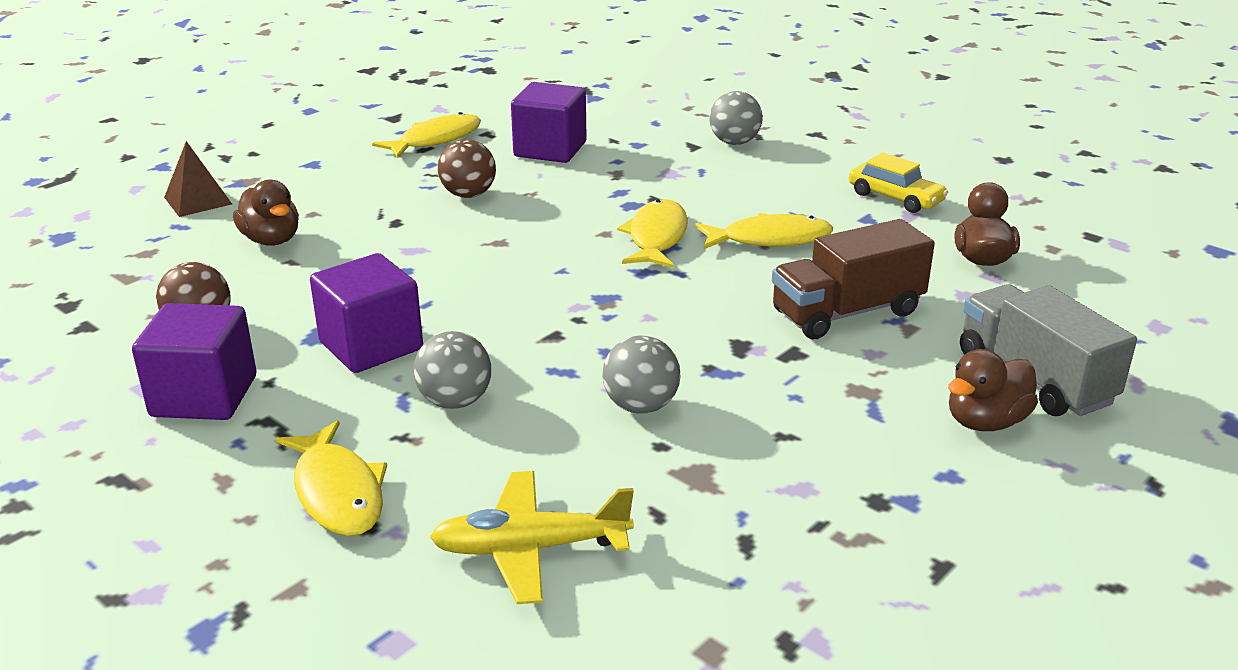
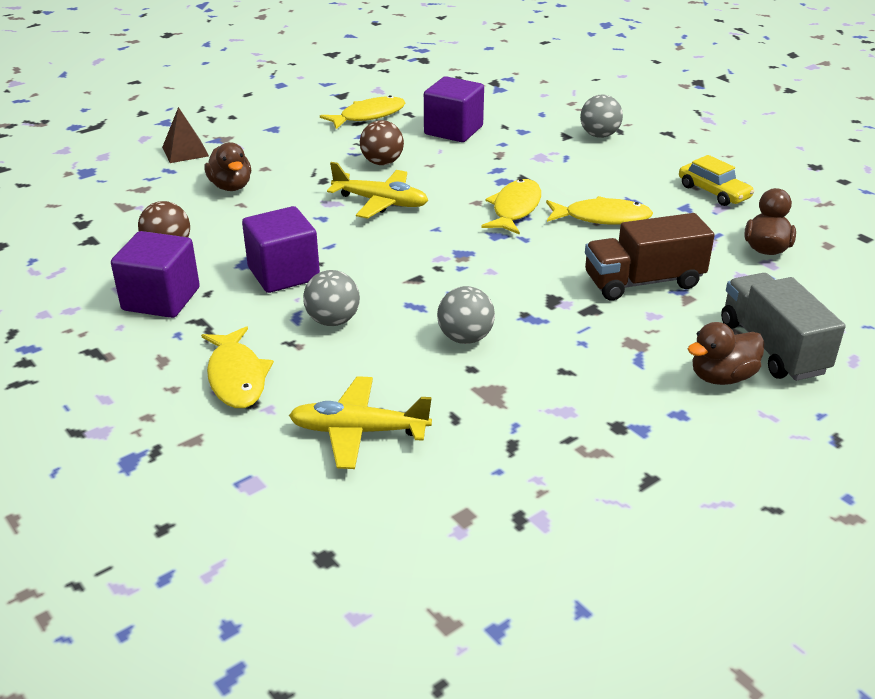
camera: 10 degrees right, 5 degrees up
none -> yellow plane [327,162,428,219]

